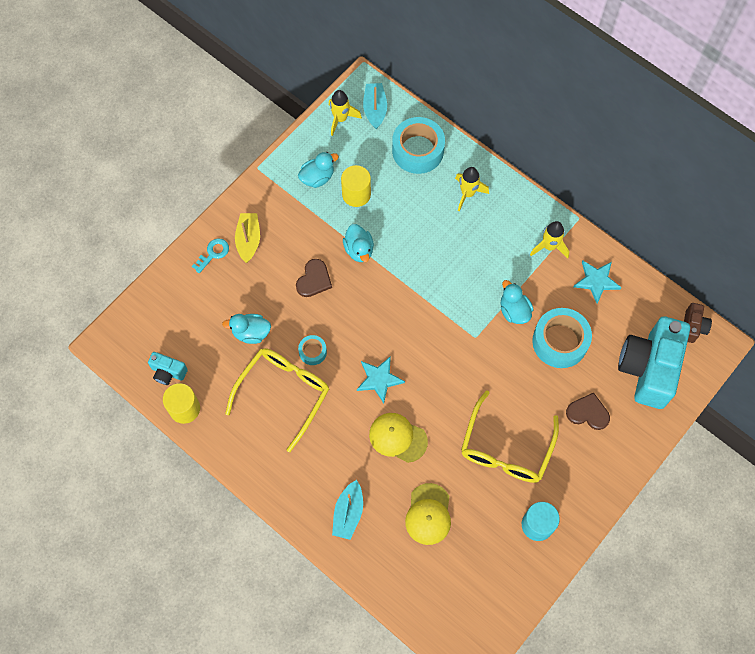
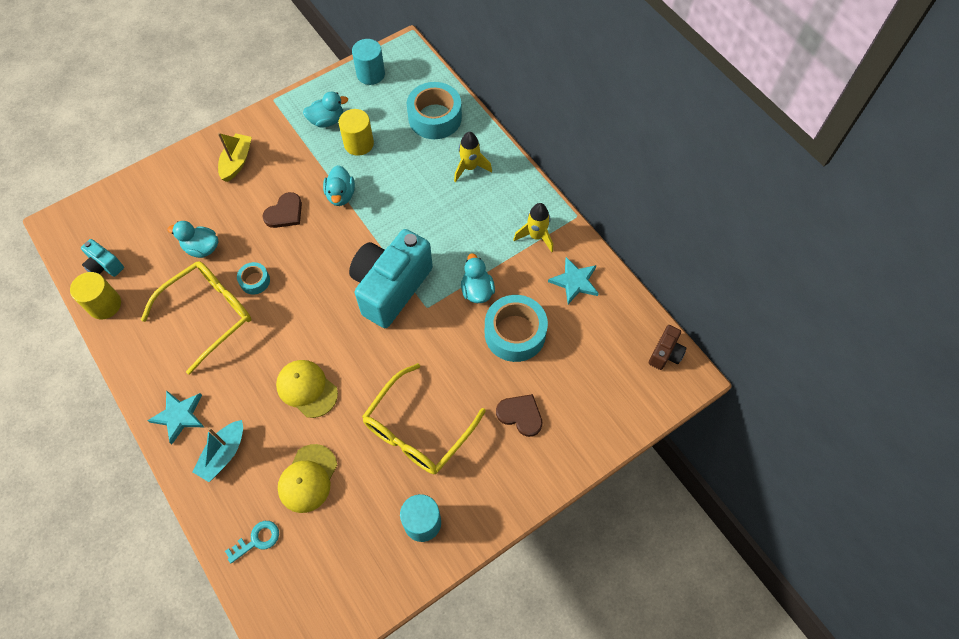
camera: 15 degrees right, 5 degrees down
turquoise key [192,238,229,273] -> turquoise key moved to [225,521,279,563]
yellow rocket [329,90,362,136] -> turquoise cylinder [352,39,385,85]
turquoise star [357,356,405,403] -> turquoise star moved to [147,390,204,444]
turquoise boat [363,83,387,129] -> none
turquoise camera [618,316,690,409] -> turquoise camera moved to [349,229,433,328]

